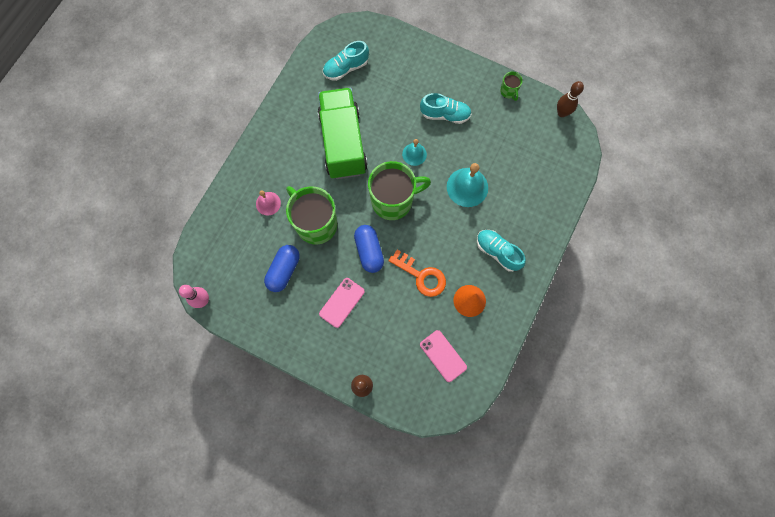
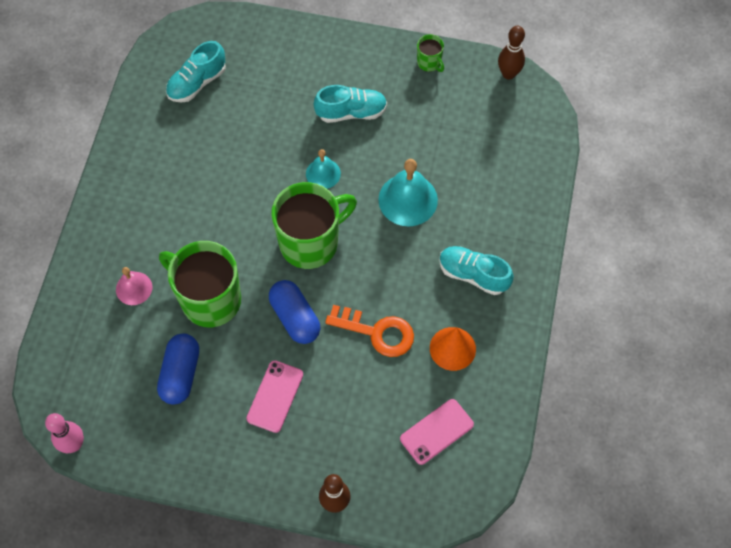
camera: 15 degrees left, 10 degrees down
green truck [318,88,368,179] -> none
pink phone [420,330,467,382] -> pink phone turned 75 degrees counterclockwise [400,399,474,465]

